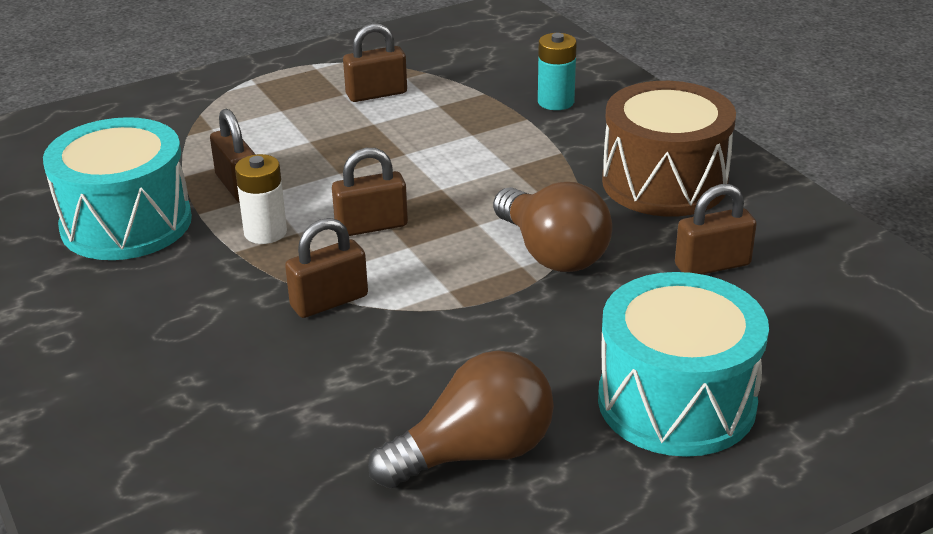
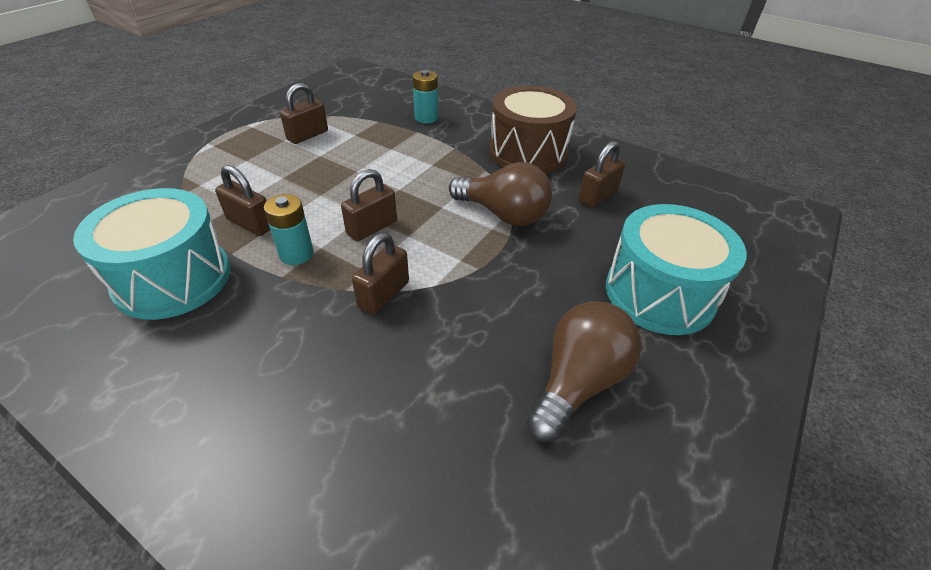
camera: 30 degrees left, 10 degrees up
white battery [235,154,287,244] -> turquoise battery [264,194,314,265]

